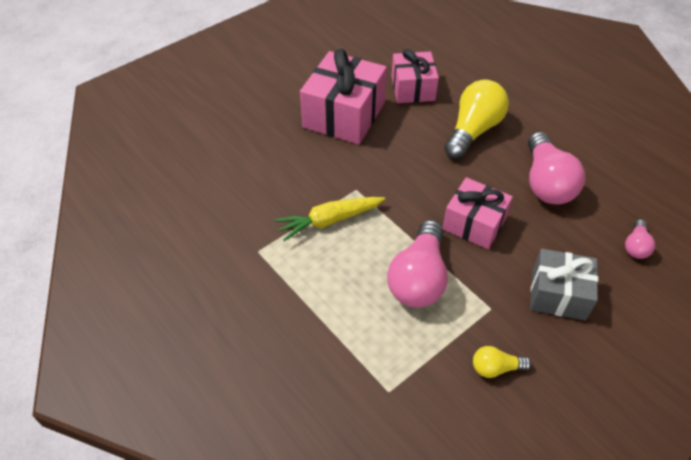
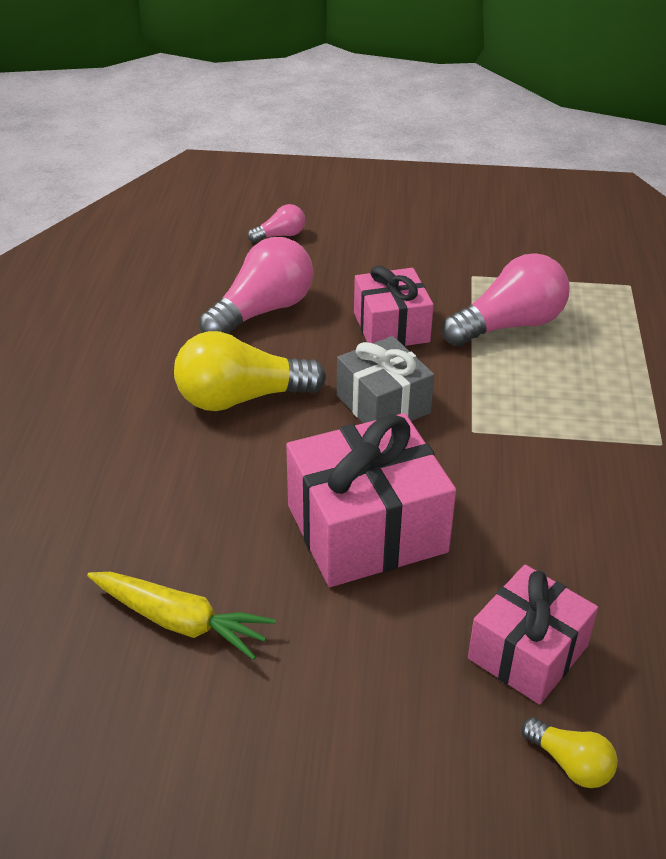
camera: 135 degrees left, 10 degrees down
yellow carrot [275,197,385,241] -> yellow carrot moved to [87,572,276,660]
pink gift [391,49,439,103] -> pink gift moved to [468,564,598,704]
yellow light bulb [473,346,531,378] -> yellow light bulb moved to [521,717,618,788]
grey gift [530,249,598,321] -> grey gift moved to [337,336,434,423]

